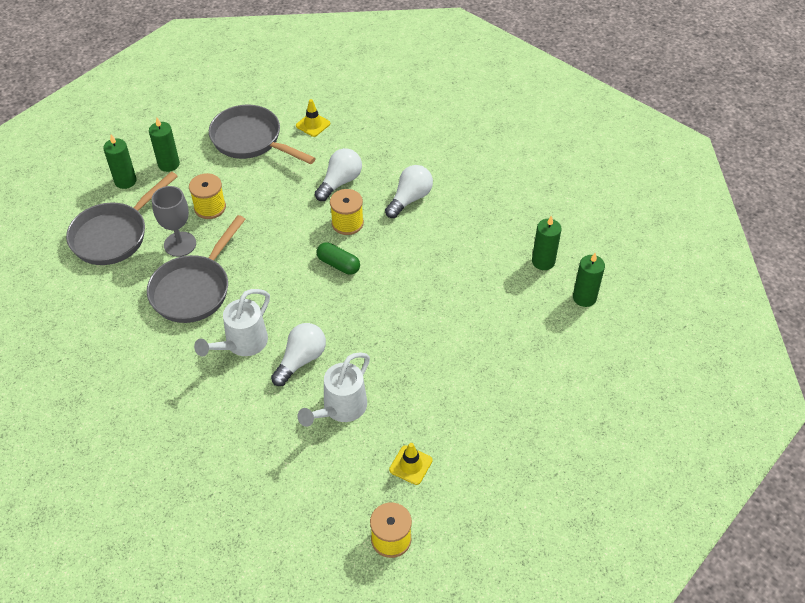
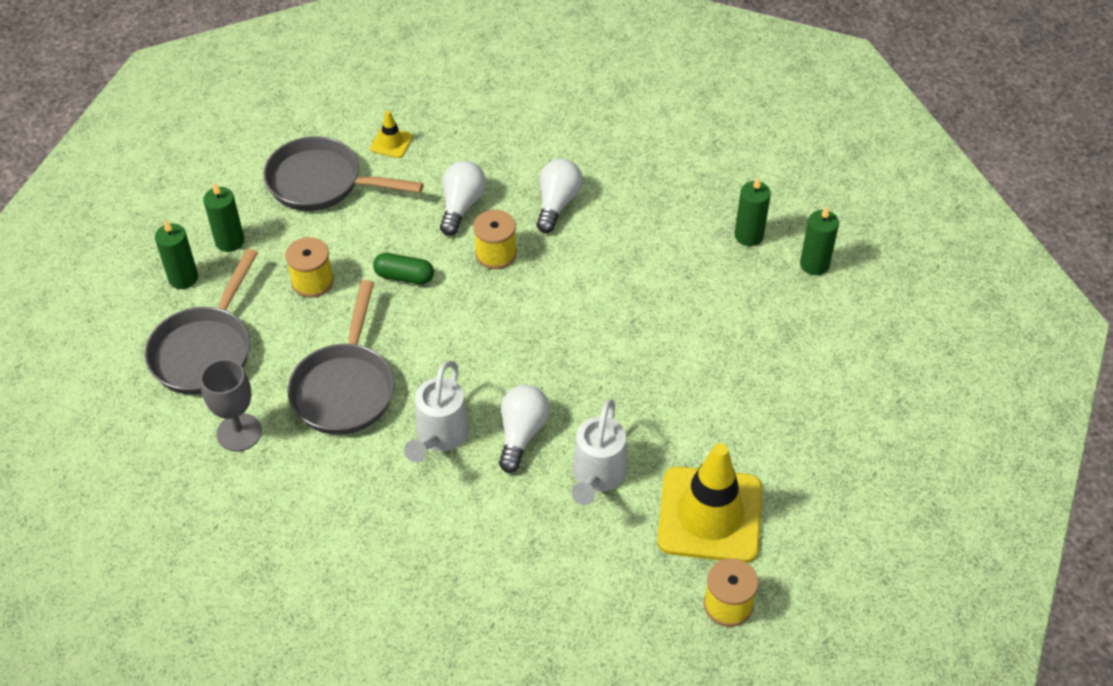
camera: 20 degrees left, 0 degrees up
grey goblet [152,186,196,257] -> grey goblet moved to [200,359,262,451]
green capsule [316,242,360,275] -> green capsule moved to [373,253,434,285]
yellow traffic cone [389,443,433,485] -> yellow traffic cone [657,443,762,563], size x2.33

